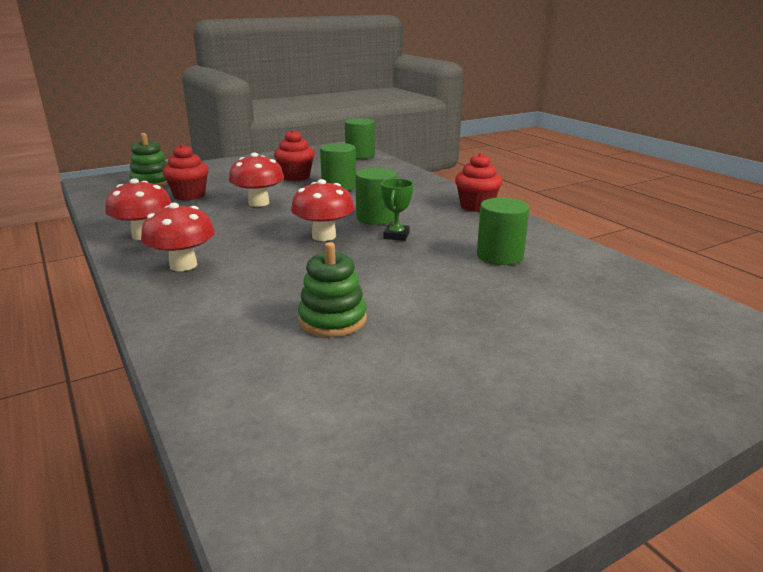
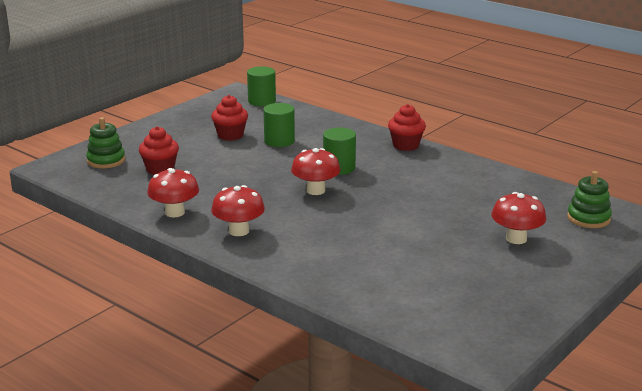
camera: 20 degrees left, 0 degrees up
red mushroom [229,153,284,207] -> red mushroom moved to [491,192,546,244]
green stacking toy [298,242,367,337] -> green stacking toy moved to [567,171,612,228]
green trophy [381,179,414,241] -> none
green cylinder [477,198,530,265] -> none

